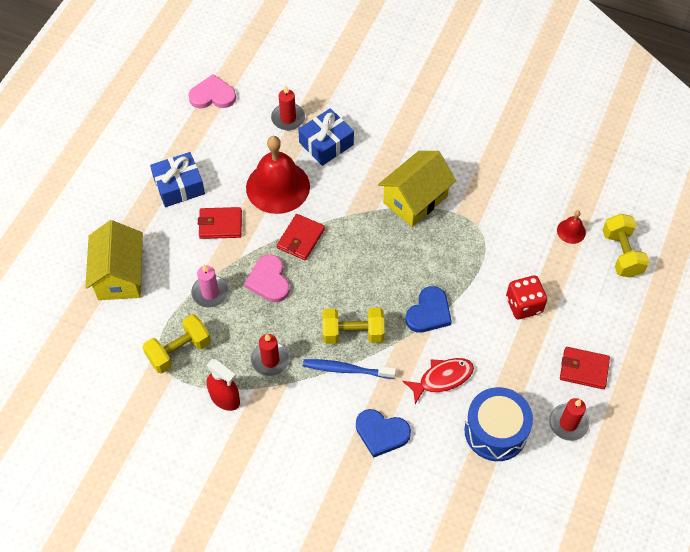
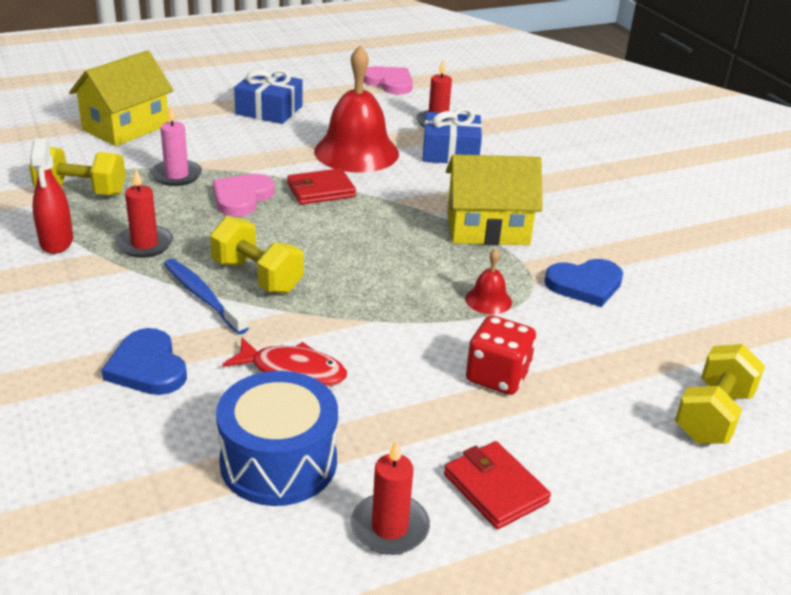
camera: 40 degrees right, 25 degrees down
red wallet [198,207,242,239] -> none
blue heart [405,286,452,333] -> blue heart moved to [544,259,623,307]
red bell [557,210,586,244] -> red bell moved to [465,249,512,314]

